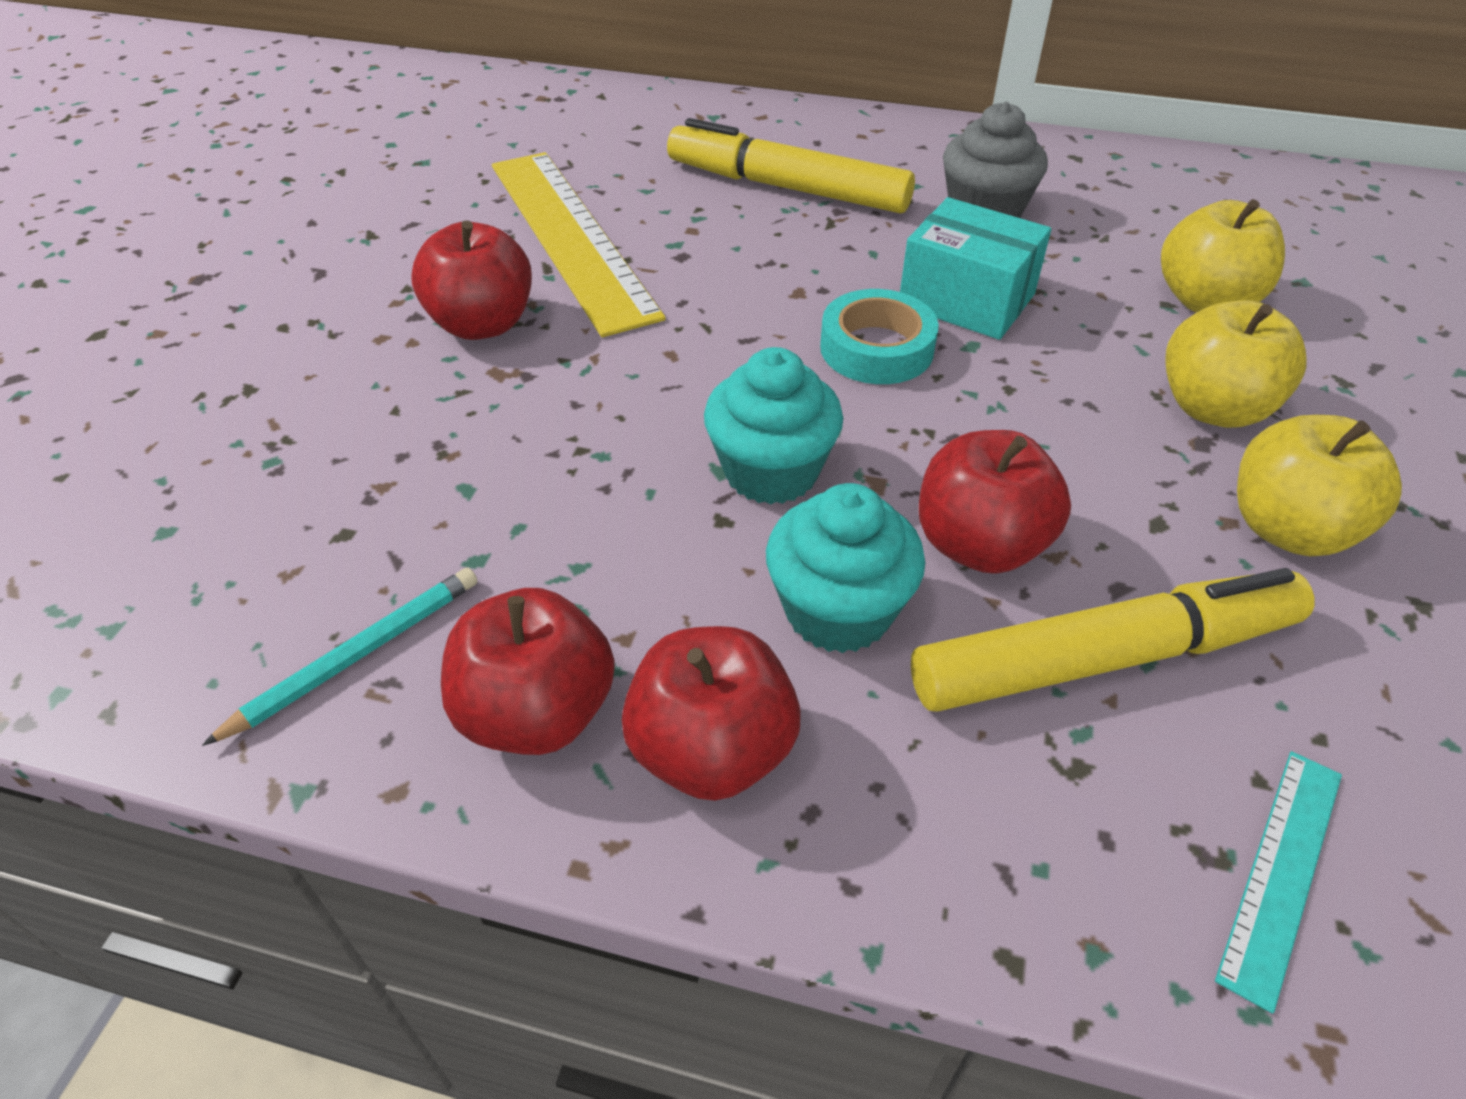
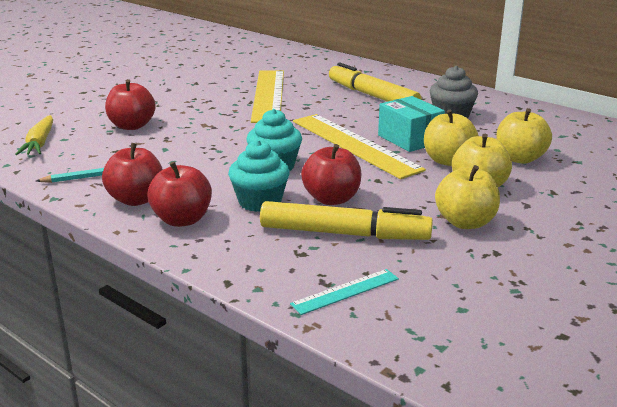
camera: 25 degrees right, 20 degrees down
red apple [411,220,532,340] -> red apple moved to [105,79,156,130]
turquoise tape [820,289,939,384] -> yellow ruler [293,114,426,179]
none -> yellow carrot [15,115,53,155]
none -> yellow apple [424,110,479,166]

